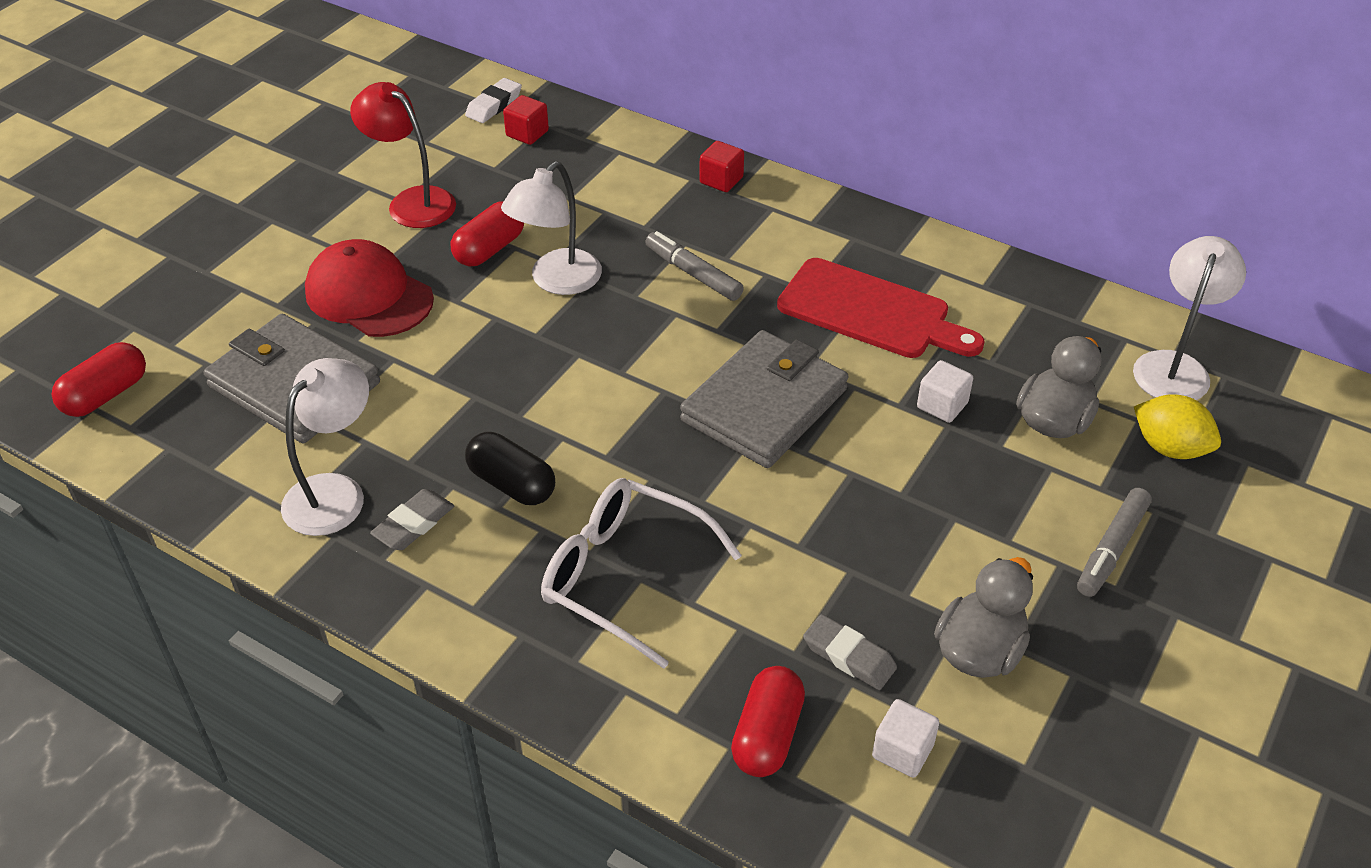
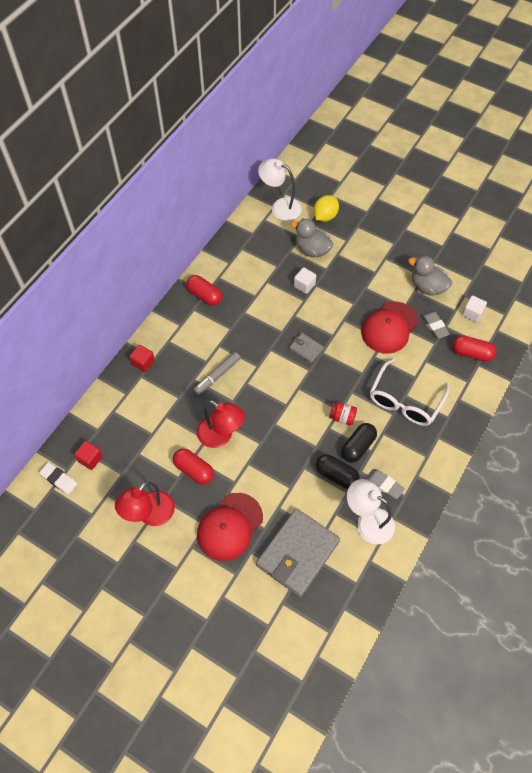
camera: 90 degrees left, 15 degrees up
red capsule [52,342,146,417] -> red capsule moved to [186,275,222,306]
white lamp [501,161,602,295] -> red lamp [197,400,245,448]
grey wallet [680,330,849,468] -> grey wallet [289,333,324,363], size x0.45
red cutting board [777,258,985,358] -> none
grey eraser [803,614,897,690] -> grey eraser turned 60 degrees counterclockwise [422,311,450,339]
grey marker [1077,488,1152,597] -> none
none -> black capsule [316,454,360,489]
none -> red jar [329,402,357,426]
none -> red cap [361,301,418,354]

